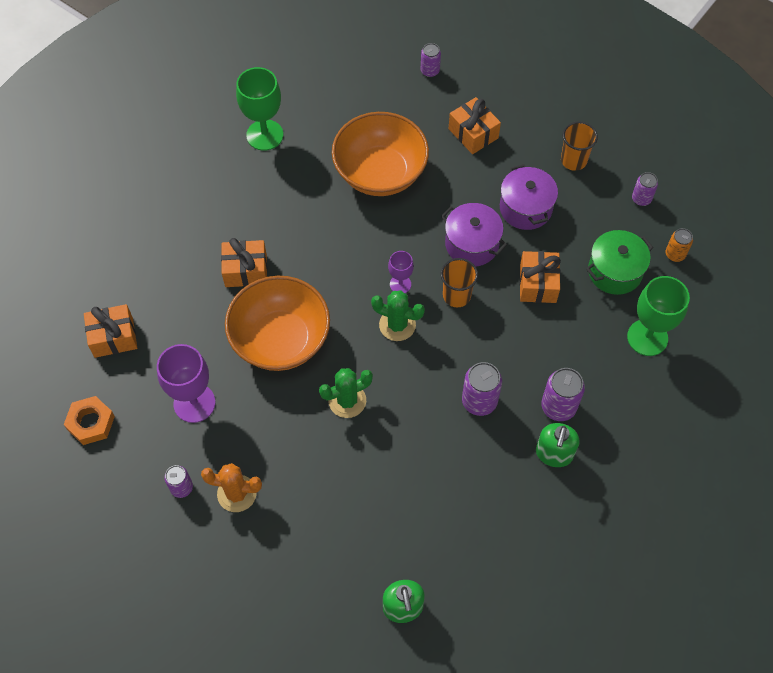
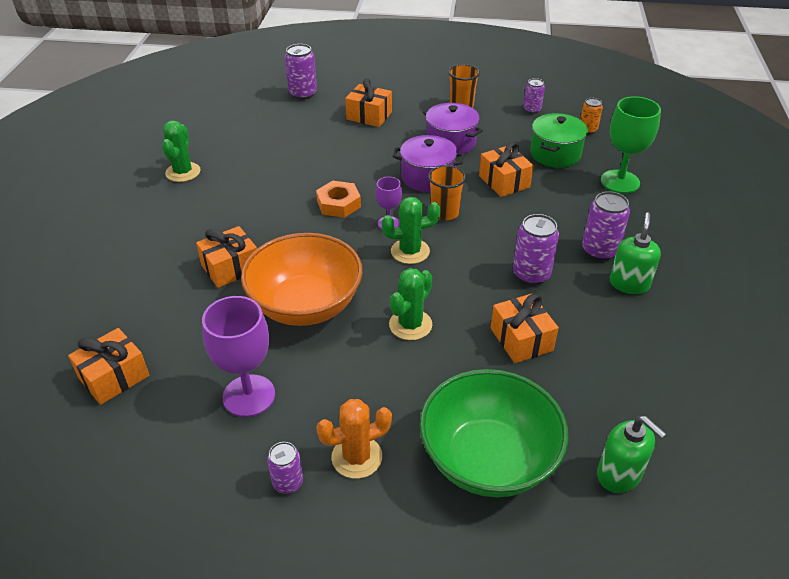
camera: 30 degrees left, 20 degrees down
orange nut [64,396,115,445] -> orange nut moved to [316,181,361,218]
green goblet [236,67,283,151] -> green cactus [162,121,201,182]
orange bowl [332,112,429,196] -> none
purple can [421,43,441,77] -> purple can [285,44,317,100], size x1.60
green soap dispenser [536,423,580,467] -> green soap dispenser turned 150 degrees counterclockwise [610,212,661,294]
none -> green bowl [419,369,569,497]
none -> orange gift [491,294,559,363]

